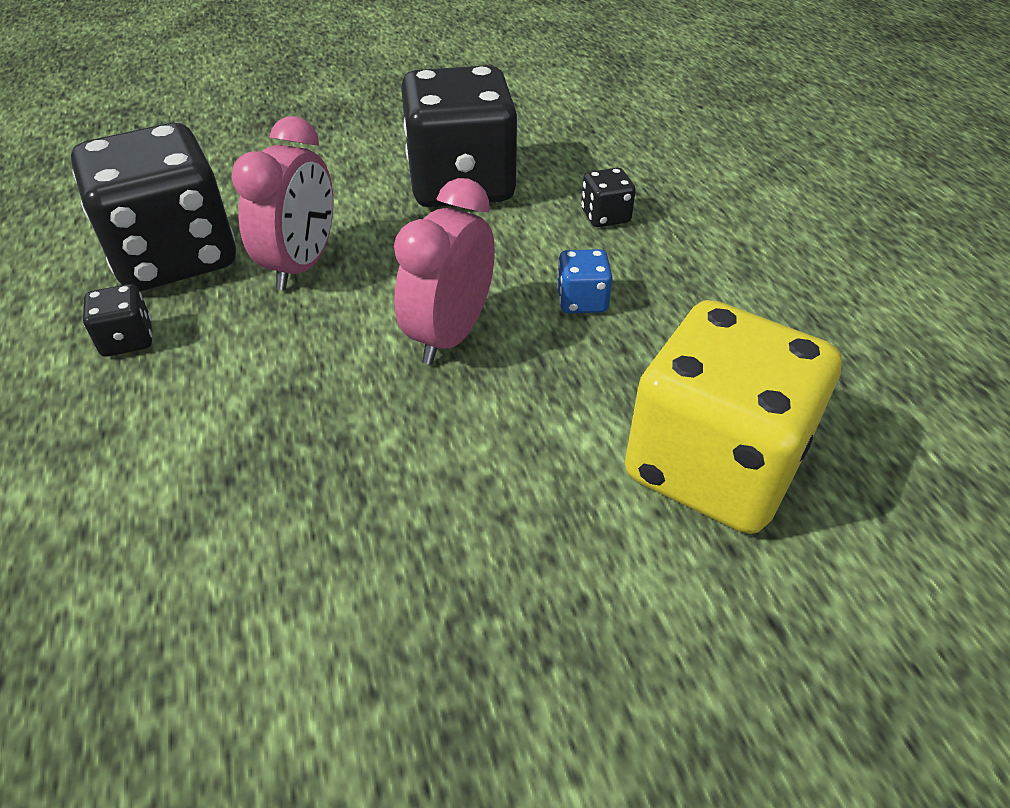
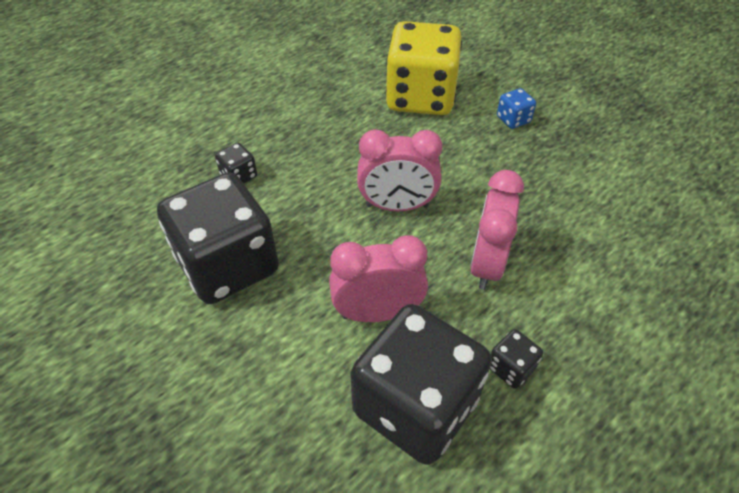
camera: 115 degrees left, 5 degrees up
blue dice [557,249,613,314] -> blue dice moved to [497,88,536,129]
none -> pink clock [470,170,524,290]

